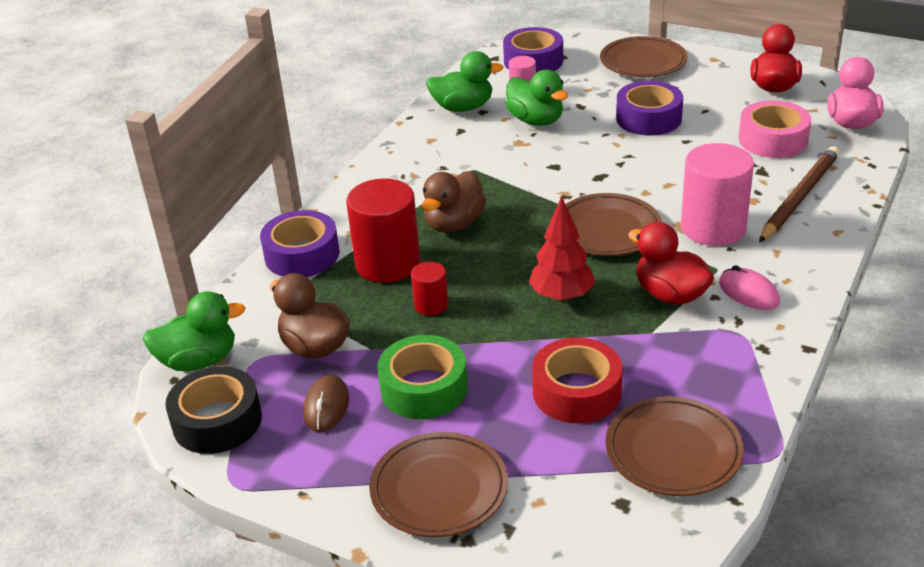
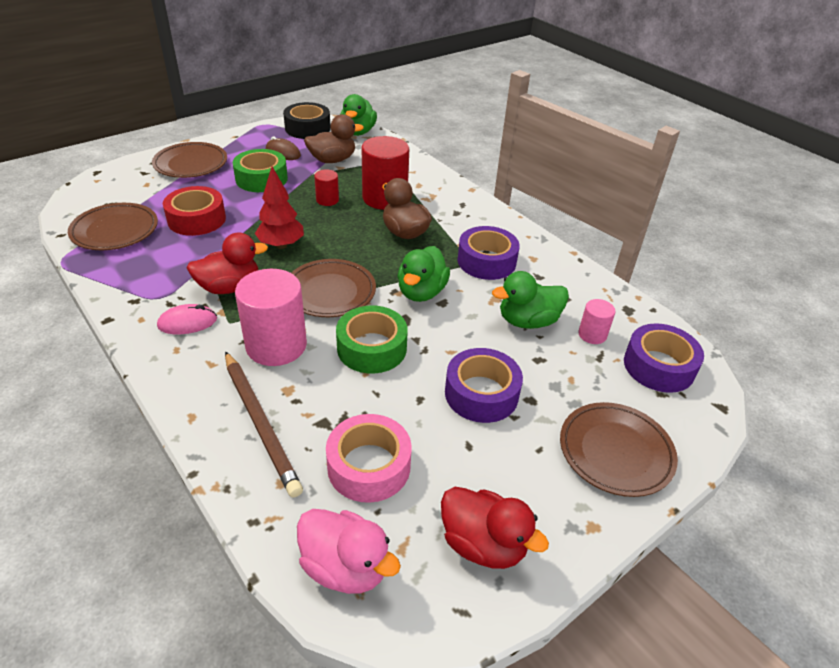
camera: 110 degrees right, 5 degrees up
purple tape [260,210,339,277] -> purple tape moved to [458,226,520,280]
green duck [426,51,504,112] -> green duck moved to [397,246,450,302]
none -> green tape [336,306,408,373]

